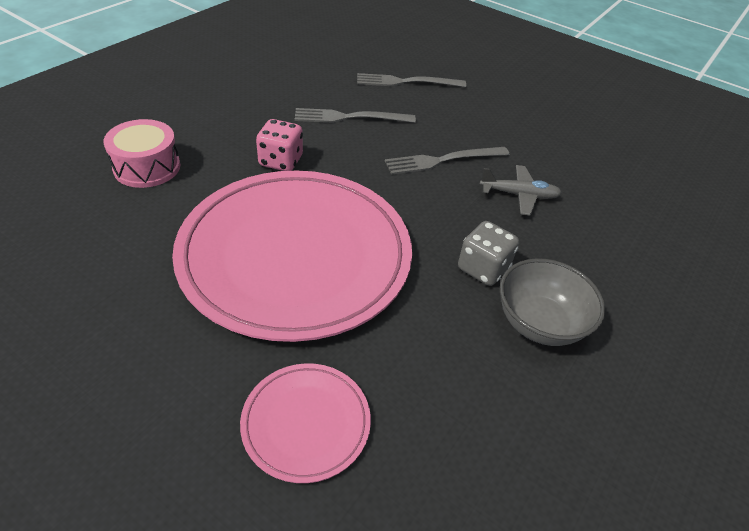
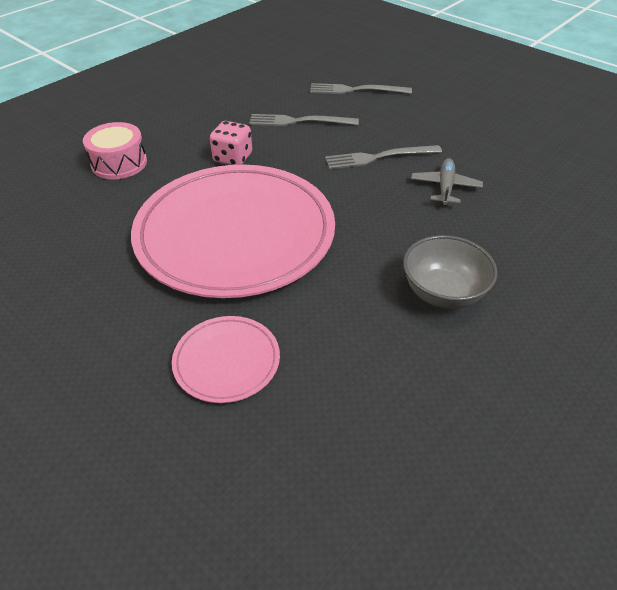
camera: 10 degrees right, 0 degrees up
grey dice [458,221,519,286] -> none
grey plane [480,165,562,216] -> grey plane turned 90 degrees counterclockwise [411,158,483,205]

